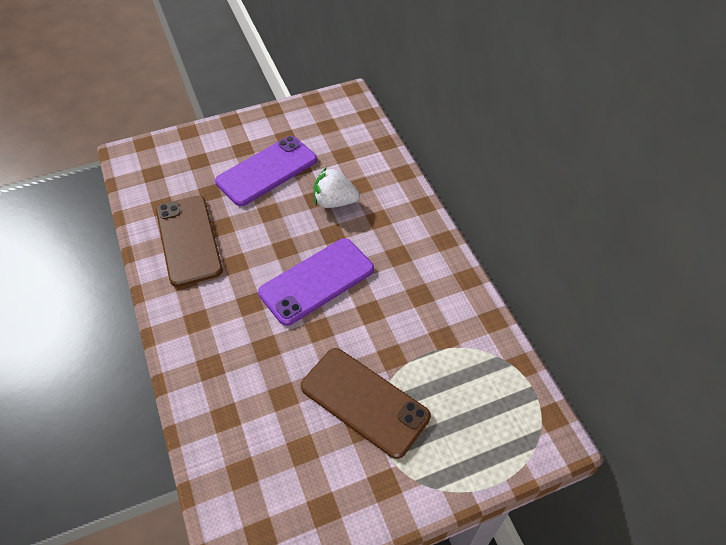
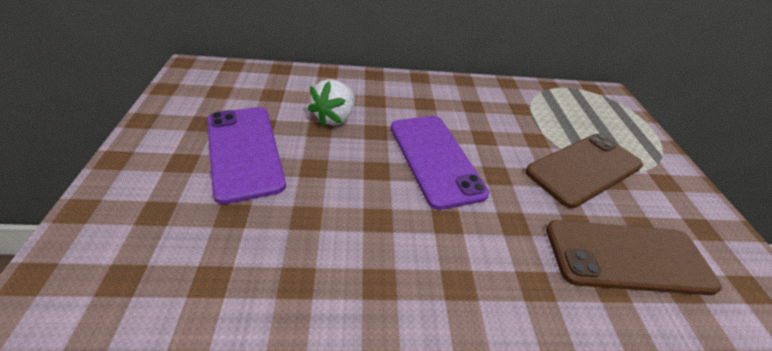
camera: 75 degrees left, 10 degrees down
brown phone [156,196,223,287] -> brown phone moved to [546,220,722,295]

